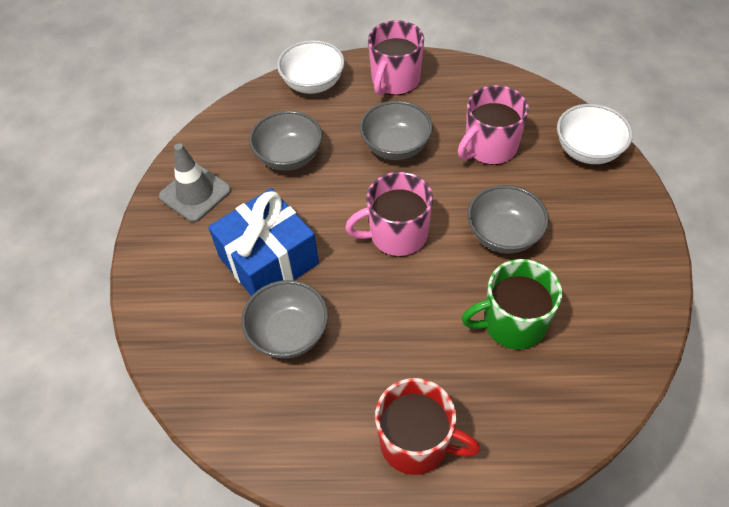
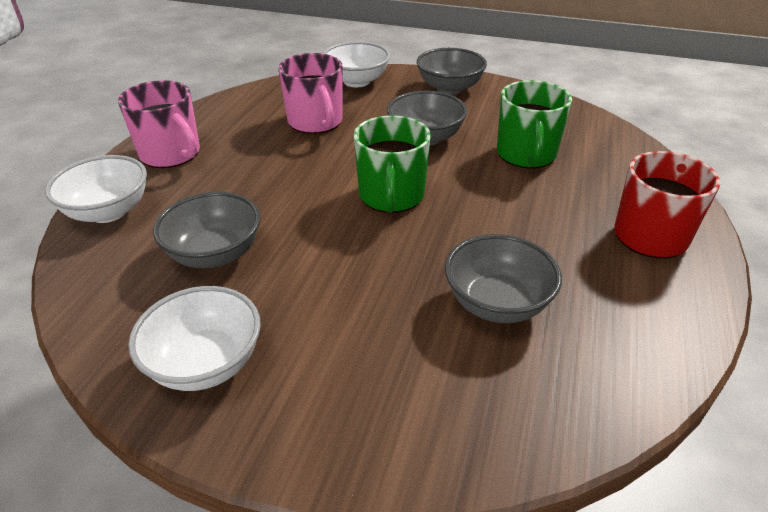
camera: 75 degrees left, 15 degrees down
grey traffic cone [159,143,231,222] -> white bowl [128,286,261,391]
blue gift [208,188,319,296] -> none
pink mug [345,172,433,257] -> green mug [353,115,431,213]
grey bowl [360,101,433,160] -> grey bowl moved to [417,48,487,95]

